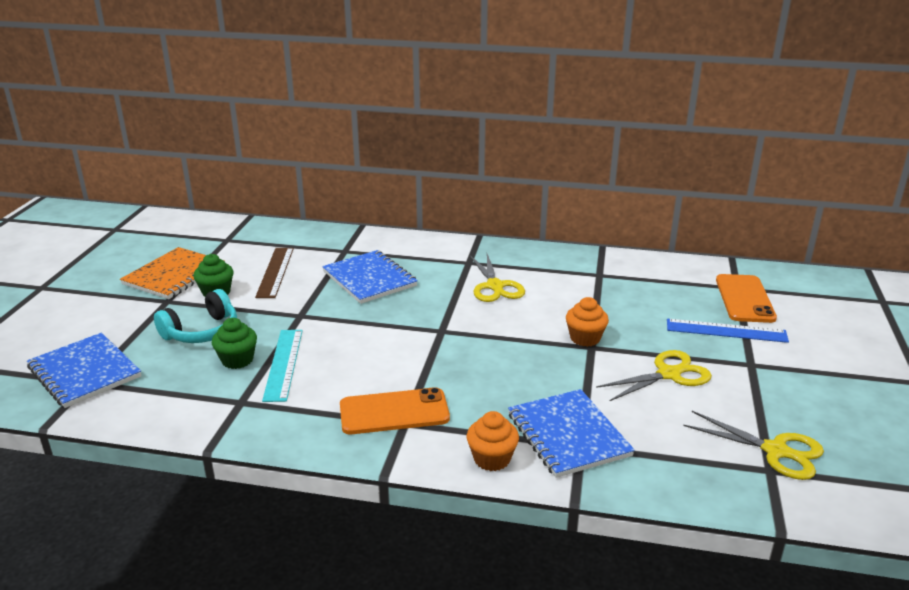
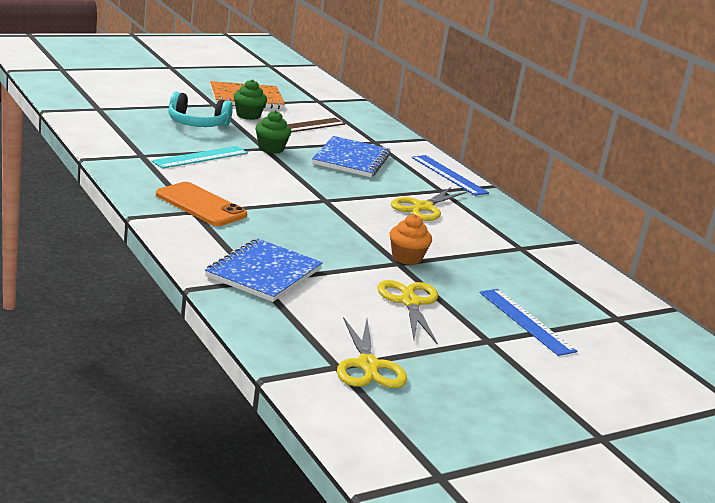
camera: 45 degrees right, 5 degrees down
blue notebook [27,333,141,408] -> none
green cupcake [212,318,257,369] -> green cupcake moved to [255,111,291,154]
orange cupcake [467,411,519,471] -> none
yellow scissors [596,350,712,401] -> yellow scissors turned 120 degrees counterclockwise [377,280,438,345]
orange phone [716,274,777,323] -> none
none -> blue ruler [412,155,489,196]

